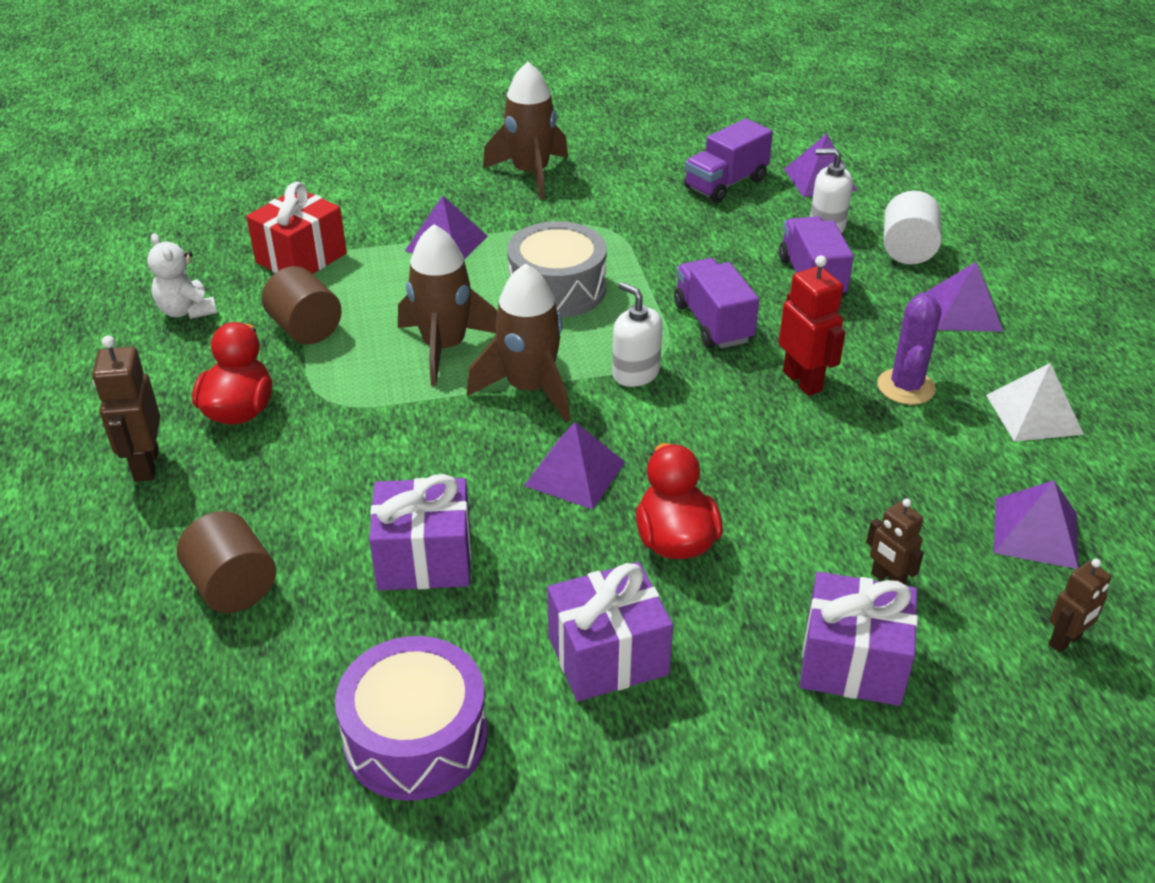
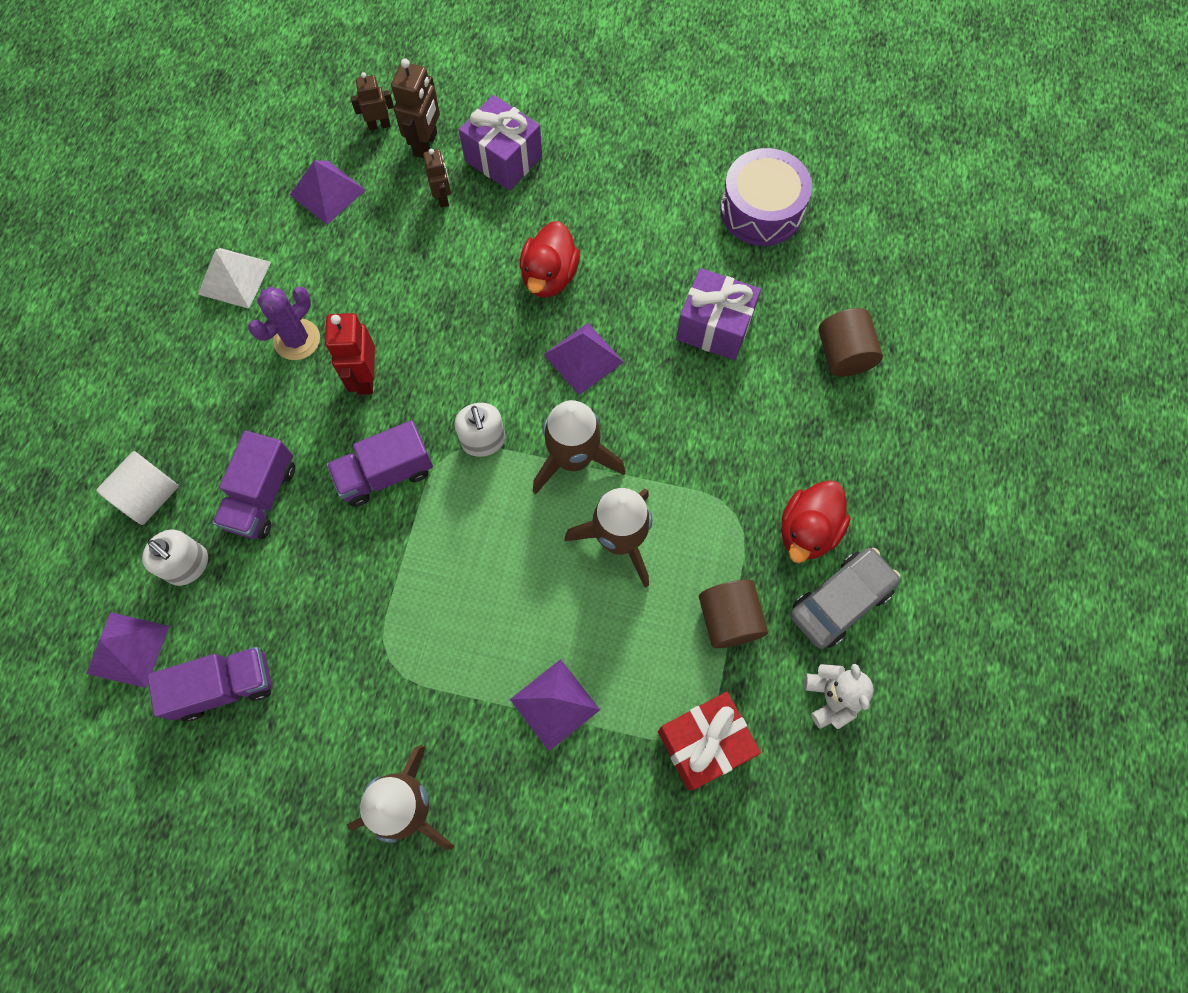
camera: 155 degrees left, 30 degrees up
brown robot [92,335,160,482] -> brown robot moved to [391,58,440,158]
grey drum [507,221,607,318] -> none
purple gift [547,562,673,701] -> none
purple truck [674,258,759,348] -> purple truck turned 60 degrees clockwise [327,420,433,507]
purple pyramid [926,262,1004,332] -> none
none -> grey car [790,548,901,649]

